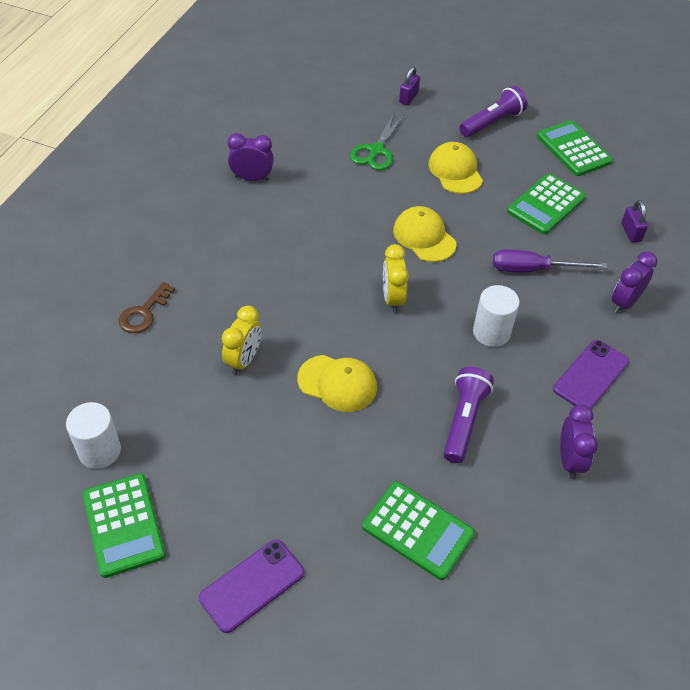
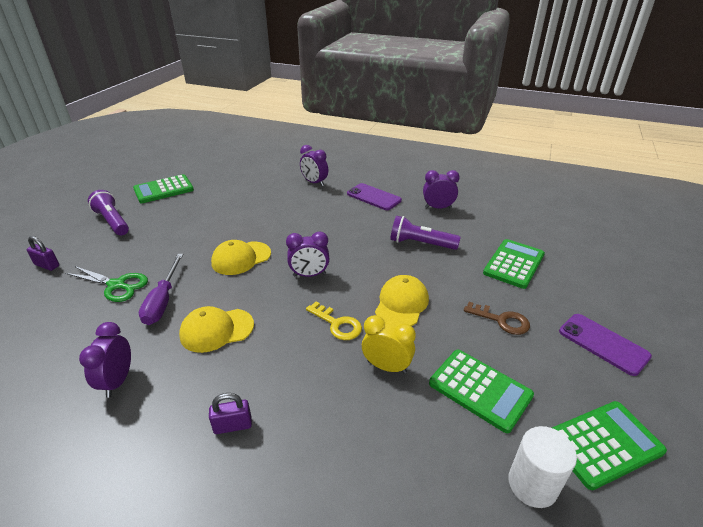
camera: 90 degrees left, 15 degrees down
brown key [119,282,175,333] -> brown key moved to [464,302,530,335]
yellow clock [383,244,409,313] -> purple clock [286,232,329,277]
yellow cap [428,142,483,194] -> yellow cap moved to [179,306,254,353]
white cylinder [473,285,519,347] -> none
purple screwdriver [493,249,608,272] -> purple screwdriver moved to [139,254,183,325]
green calculator [507,173,586,235] -> green calculator moved to [429,350,534,433]
purple padlock [621,200,648,243] -> purple padlock moved to [209,393,252,434]
none -> yellow key [306,302,362,340]

